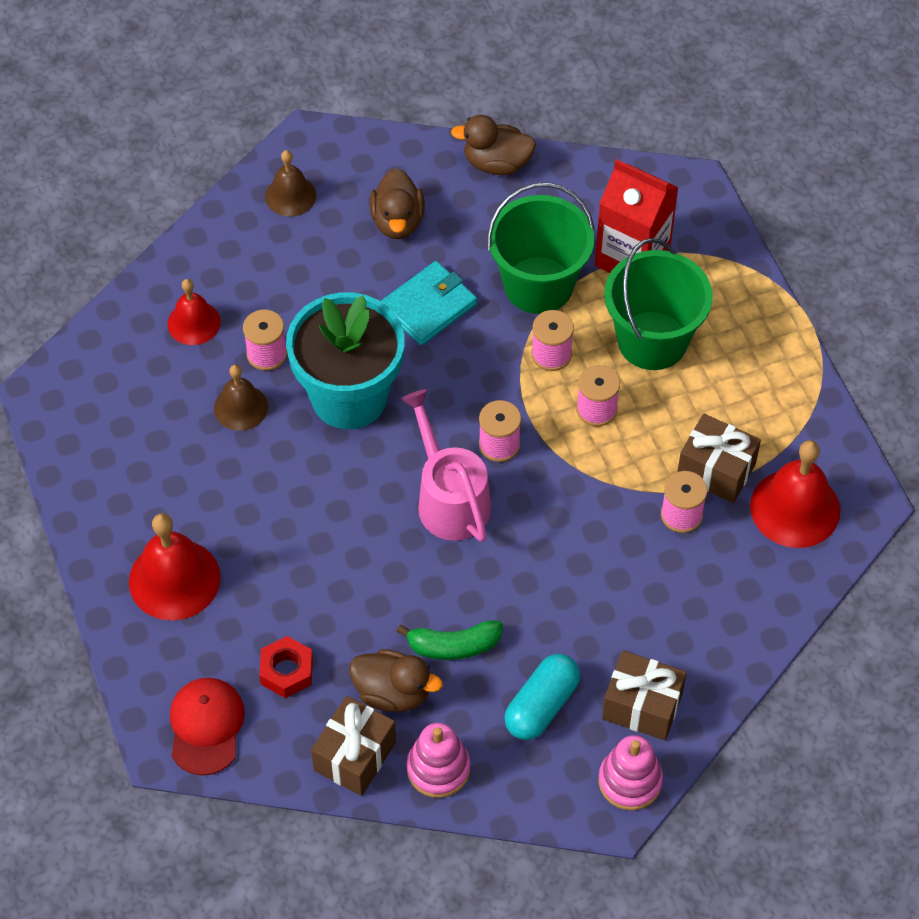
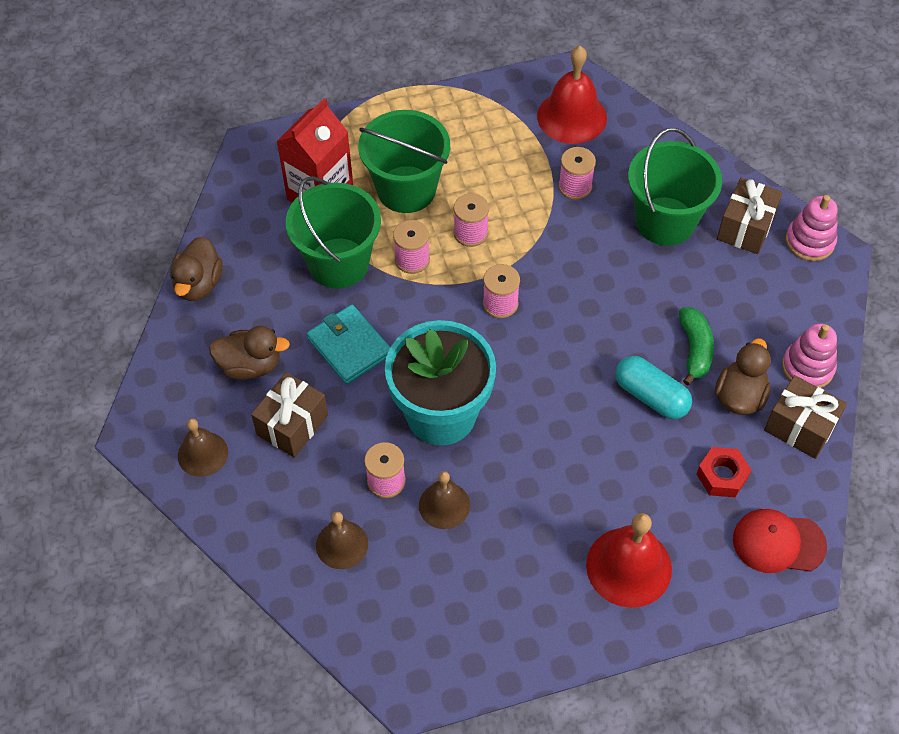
camera: 85 degrees left, 0 degrees up
red bell [167,279,221,345] -> brown bell [316,512,368,569]
pink watering can [401,389,491,542] -> none
turquoise capsule [504,654,580,740] -> turquoise capsule moved to [615,356,692,419]
brown gift [678,414,761,503] -> brown gift moved to [251,372,328,458]
none -> green bucket [628,128,722,246]

